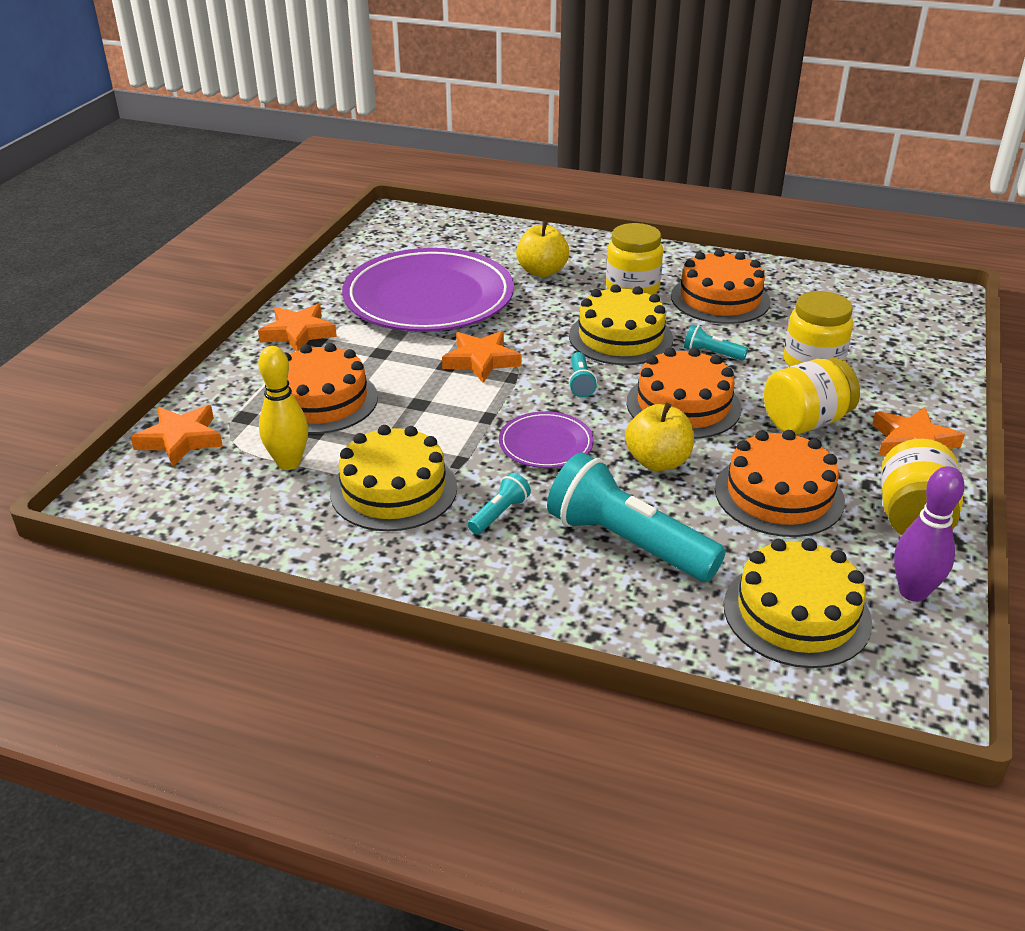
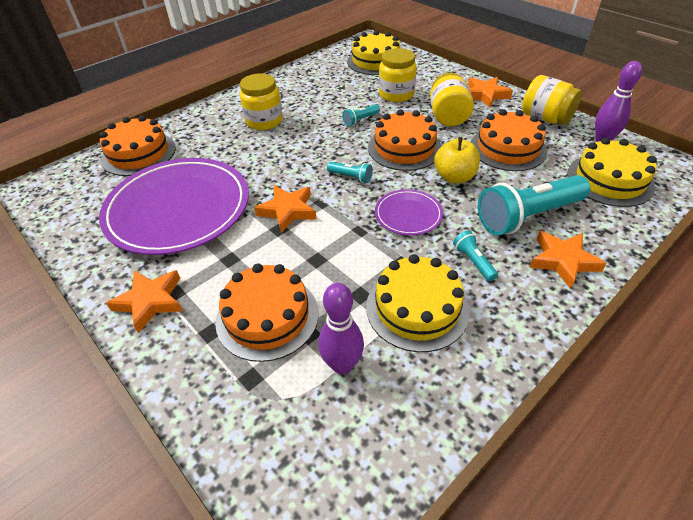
camera: 60 degrees left, 10 degrees up
orange star [131,405,223,467] -> orange star moved to [530,231,607,289]
yellow bowling pin [258,346,308,470] -> purple bowling pin [318,283,364,374]
yellow apple [516,221,569,277] -> none
yellow cake [569,284,673,365] -> yellow cake moved to [347,30,400,75]
orange cake [671,249,770,324] -> orange cake moved to [99,115,176,176]

